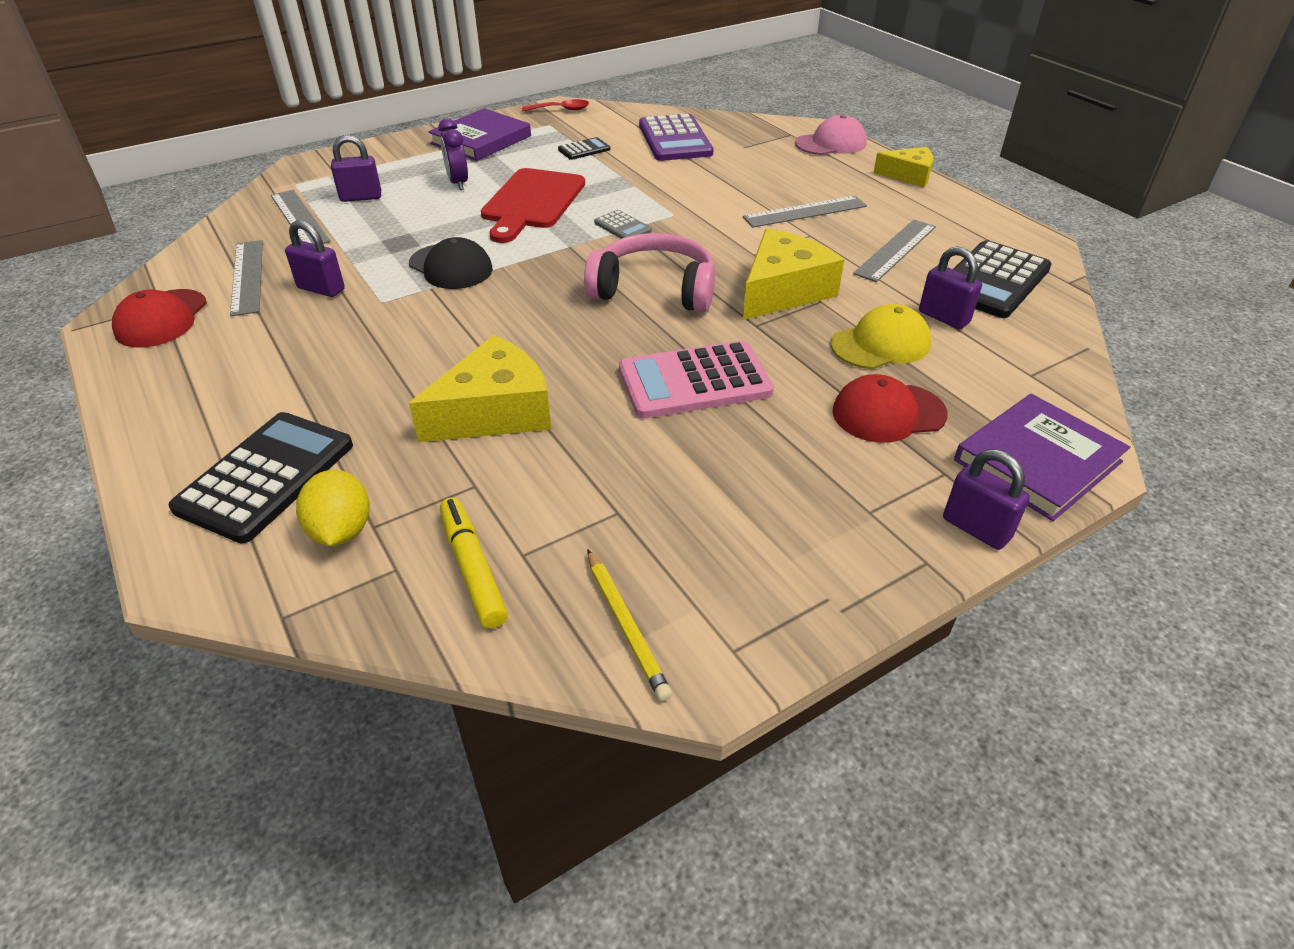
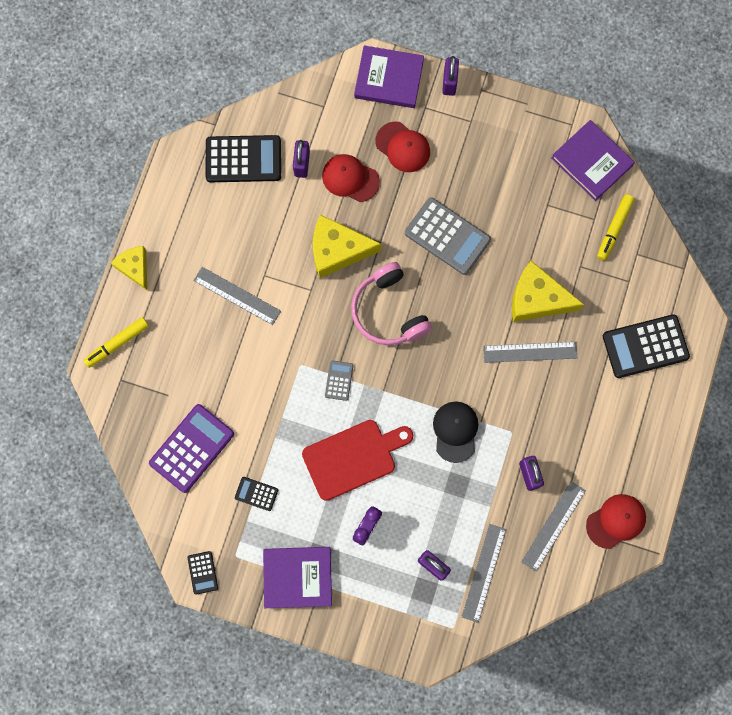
camera: 130 degrees left, 35 degrees up
yellow lemon [296,470,370,546] -> none
red spoon [522,99,589,111] -> black calculator [188,551,218,595]
yellow pencil [587,549,672,701] -> purple book [551,120,635,201]
pink calculator [619,341,774,419] -> grey calculator [405,197,491,275]
pink cap [795,114,867,155] -> yellow marker [83,317,149,368]
yellow cap [831,304,931,369] -> red cap [322,154,380,202]
grey ruler [853,220,936,282] -> grey ruler moved to [483,342,577,363]

